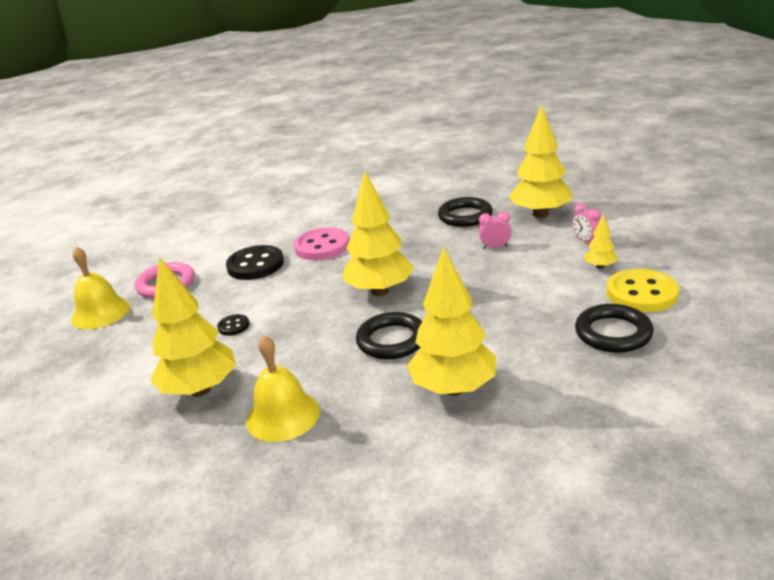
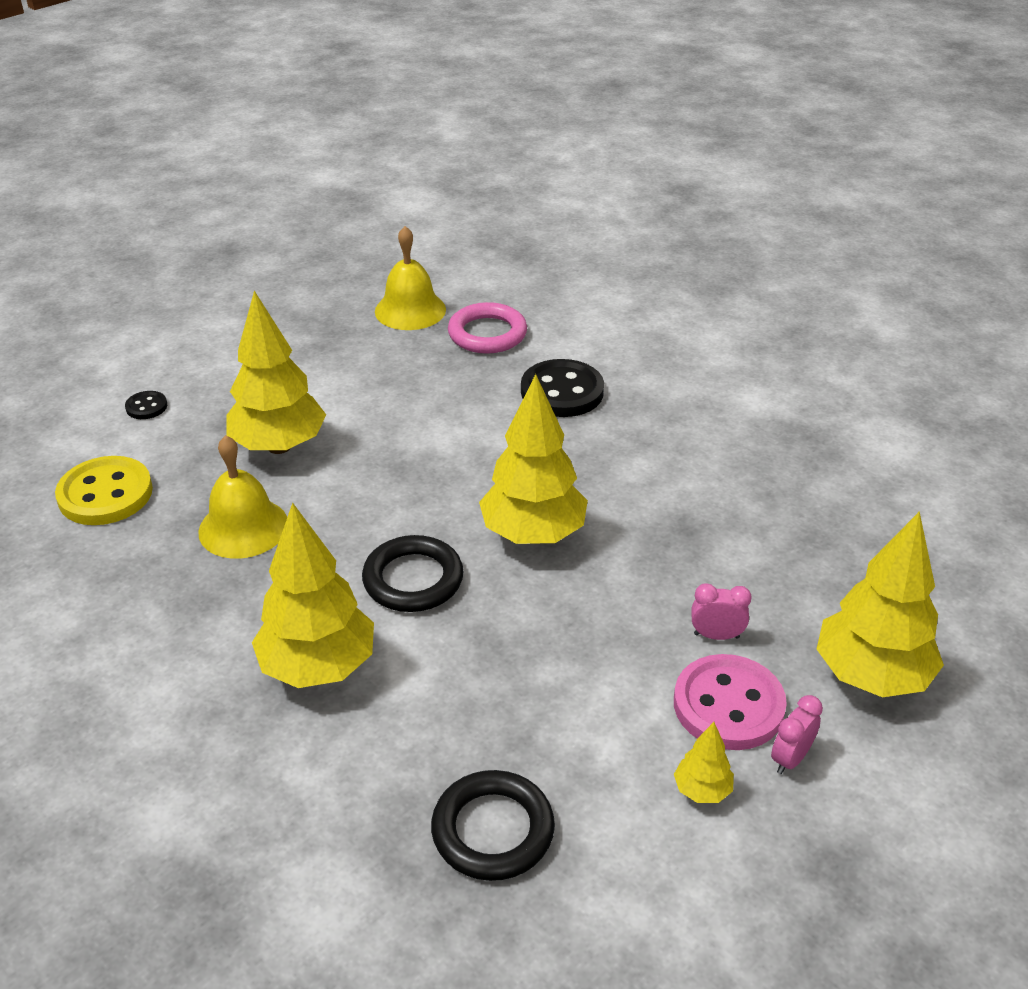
camera: 65 degrees right, 10 degrees up
black button [217,314,250,336] -> black button moved to [125,391,167,419]
pink button [294,227,349,260] -> pink button moved to [674,654,787,750]
black ring [438,197,493,227] -> none
pink clock [479,211,511,249] -> pink clock turned 60 degrees counterclockwise [692,583,752,640]
yellow button [607,269,679,312] -> yellow button moved to [55,456,153,525]

